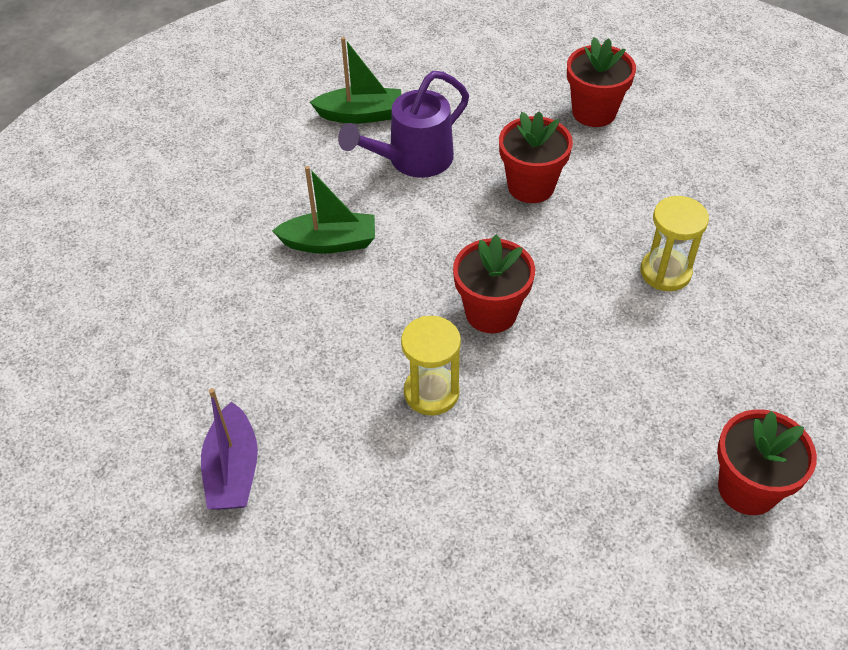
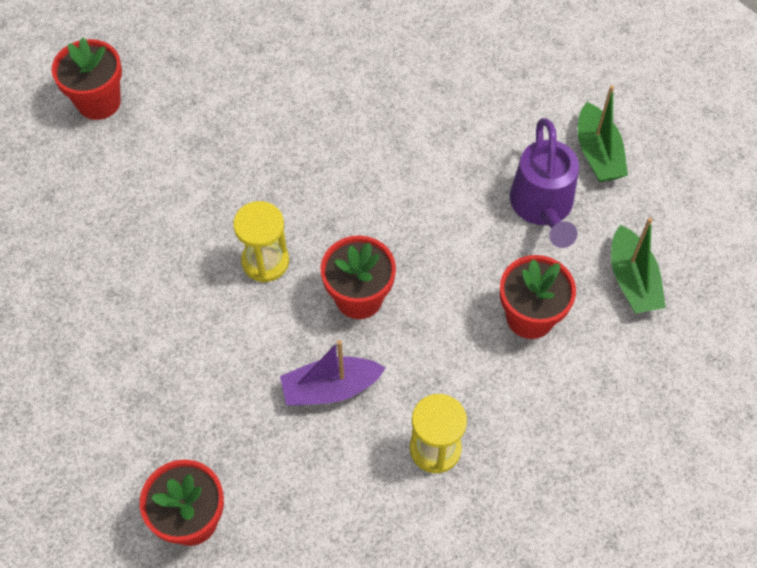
camera: 80 degrees right, 10 degrees up
purple boat [201,388,258,510] -> purple boat moved to [280,340,385,406]
green boat [272,166,375,254] -> green boat moved to [611,218,666,313]
purple watering can [338,71,469,178] -> purple watering can turned 135 degrees counterclockwise [510,118,579,248]
red flower pot [567,37,636,127] -> red flower pot moved to [52,37,122,120]

